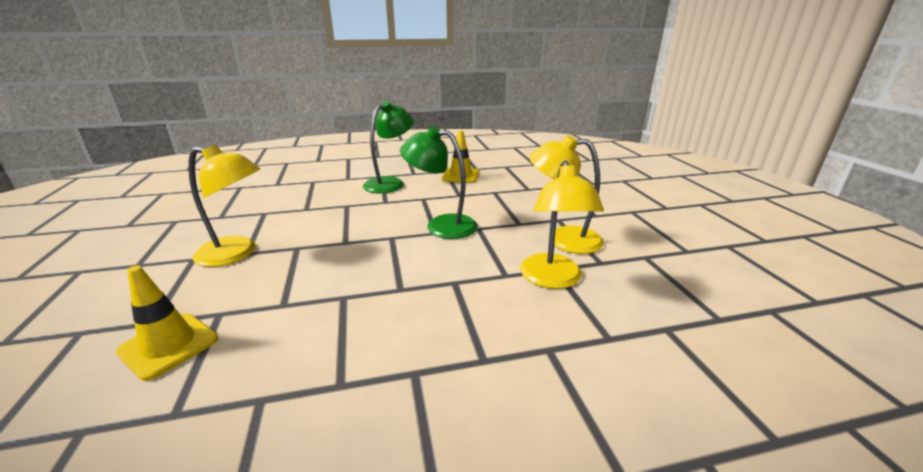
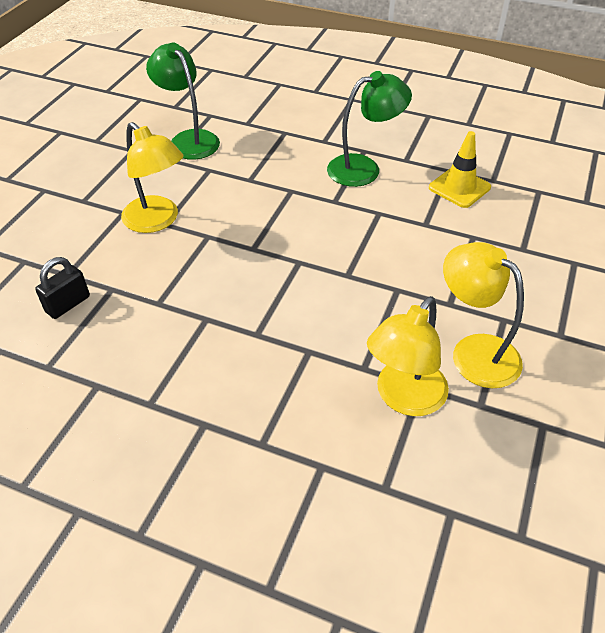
camera: 35 degrees right, 20 degrees up
yellow traffic cone [116,266,218,381] -> black padlock [35,257,90,319]
green lamp [400,126,478,239] -> green lamp moved to [146,43,220,160]

